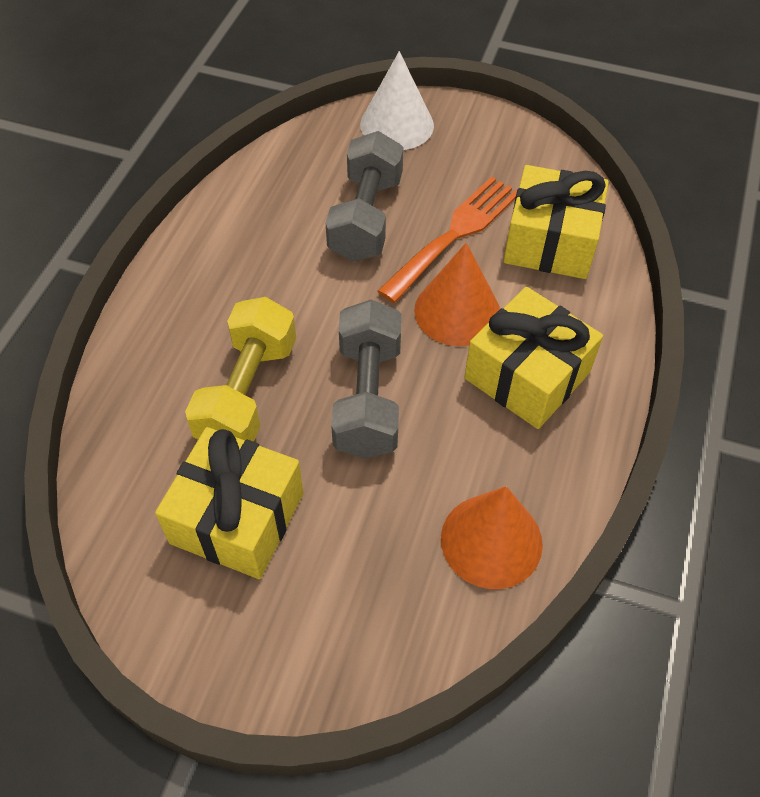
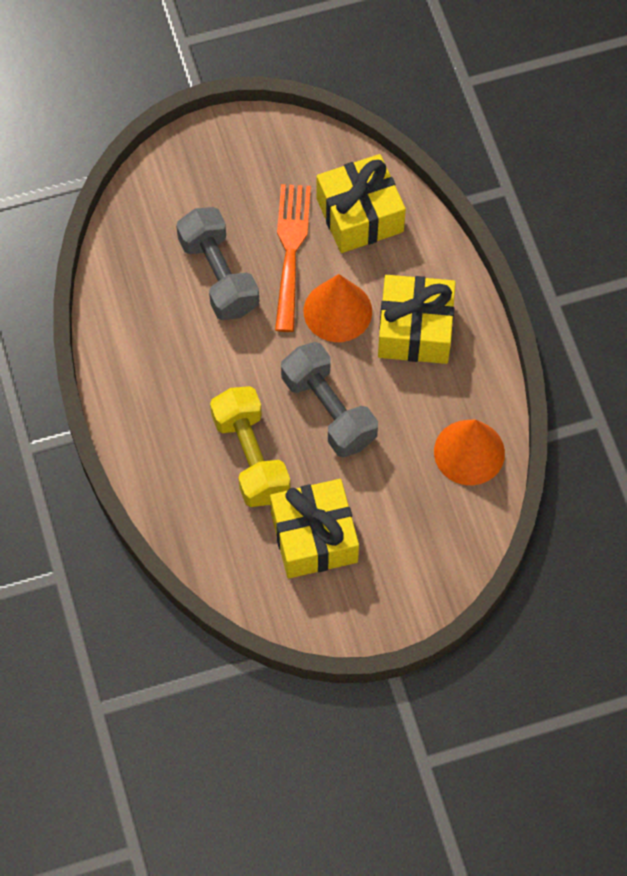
camera: 35 degrees left, 10 degrees up
white cone [360,51,434,150] -> none

